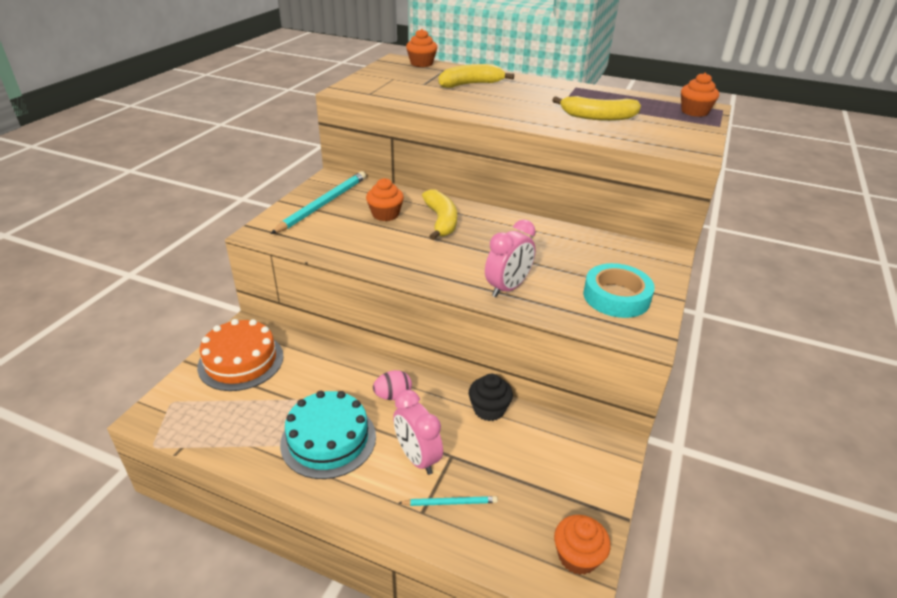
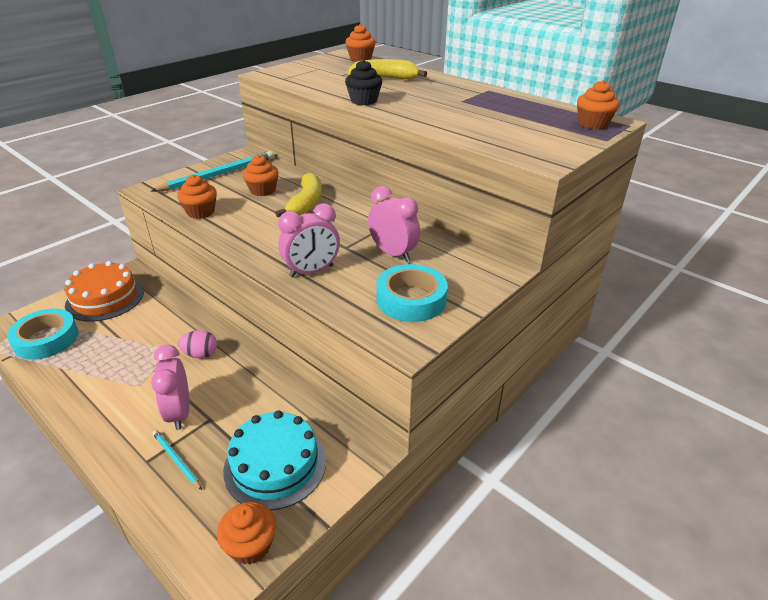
camera: 20 degrees right, 0 degrees up
turquoise cake [280,391,376,479] -> turquoise cake moved to [223,410,326,510]
turquoise pencil [399,496,498,506] -> turquoise pencil turned 150 degrees counterclockwise [152,430,202,490]
black cupcake [469,374,513,421] -> black cupcake moved to [345,60,382,105]
yellow banana [553,96,641,121] -> none
none -> turquoise tape [7,309,78,360]
none -> orange cupcake [177,175,217,219]
none -> pink clock [368,186,420,262]

